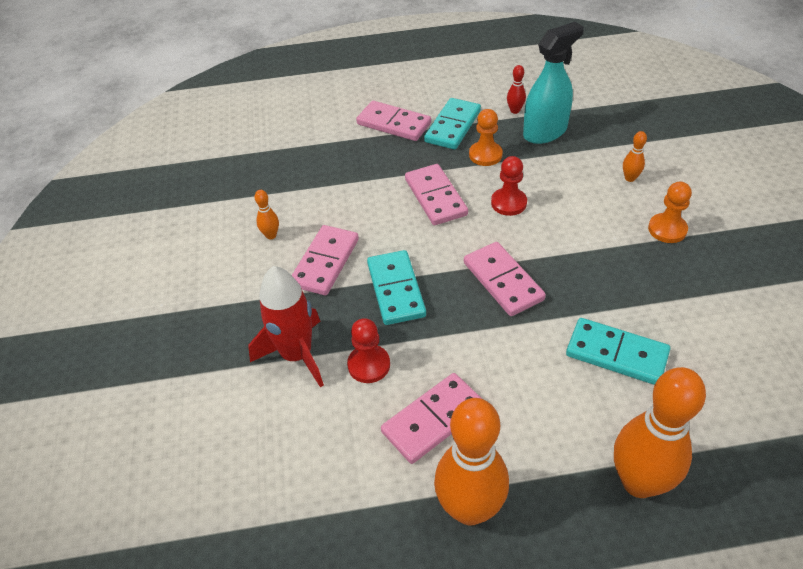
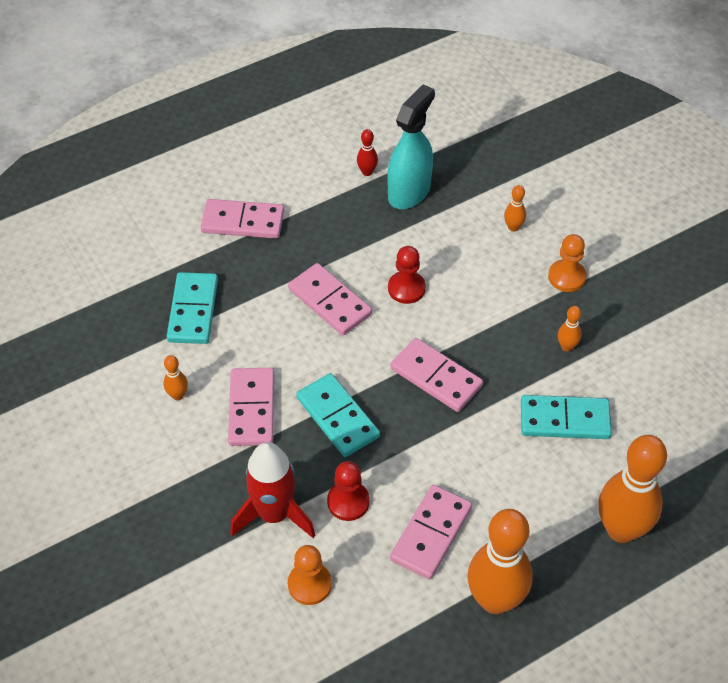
camera: 25 degrees left, 5 degrees up
turquoise domino [424,98,481,149] -> turquoise domino moved to [167,272,218,344]
orange pawn [469,109,503,166] -> orange pawn moved to [288,545,332,605]
none -> orange bowling pin [558,306,581,351]

